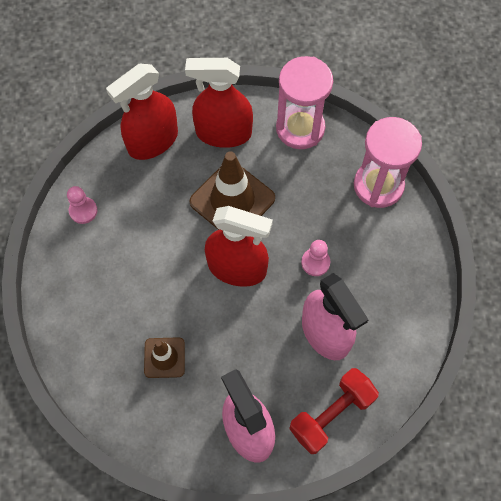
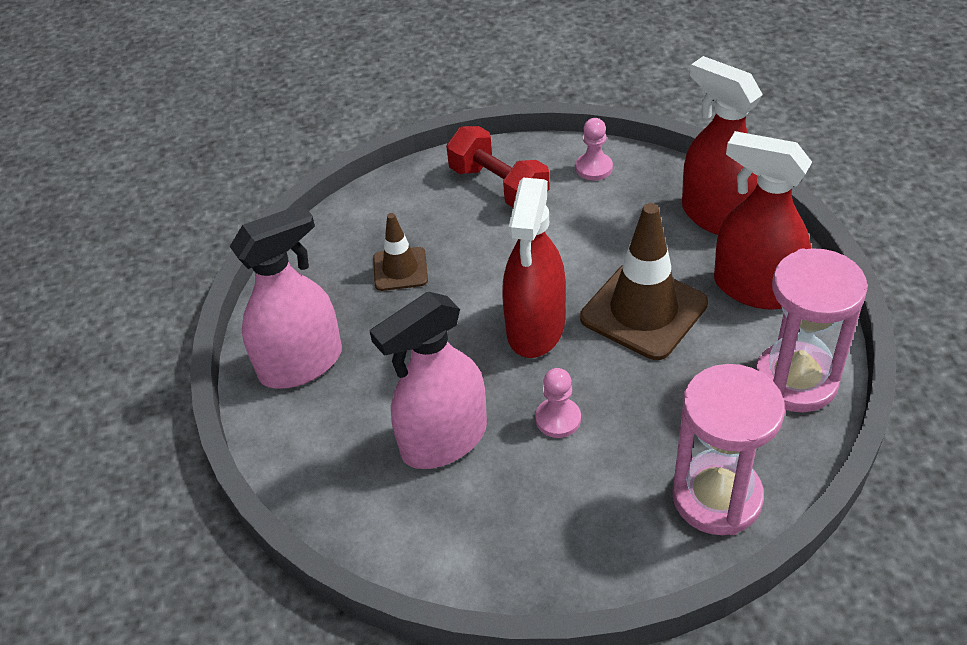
camera: 90 degrees right, 20 degrees down
red spray bottle [185,58,253,148] -> red spray bottle turned 60 degrees counterclockwise [714,131,812,310]
red dumbbell [289,368,379,454] -> red dumbbell moved to [446,126,550,207]

